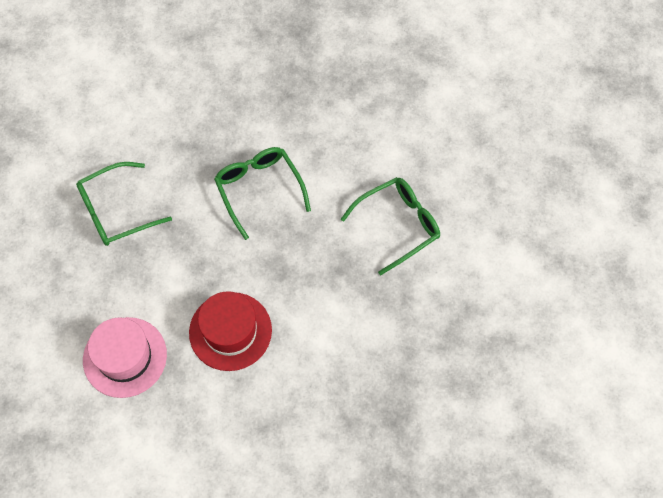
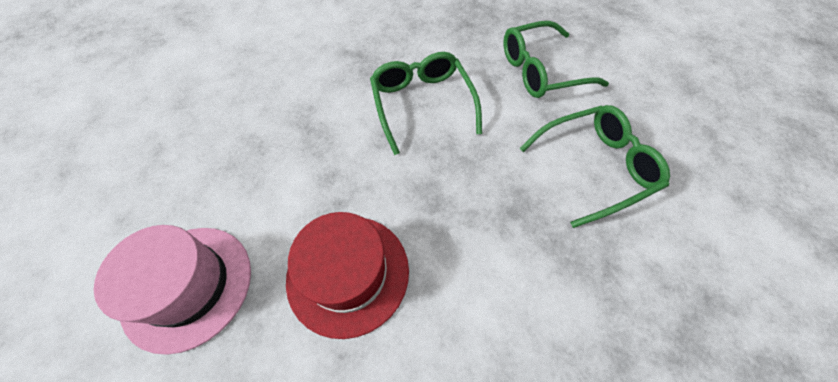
camera: 10 degrees right, 5 degrees down
green glasses [76,162,172,246] -> green glasses moved to [503,21,609,98]

